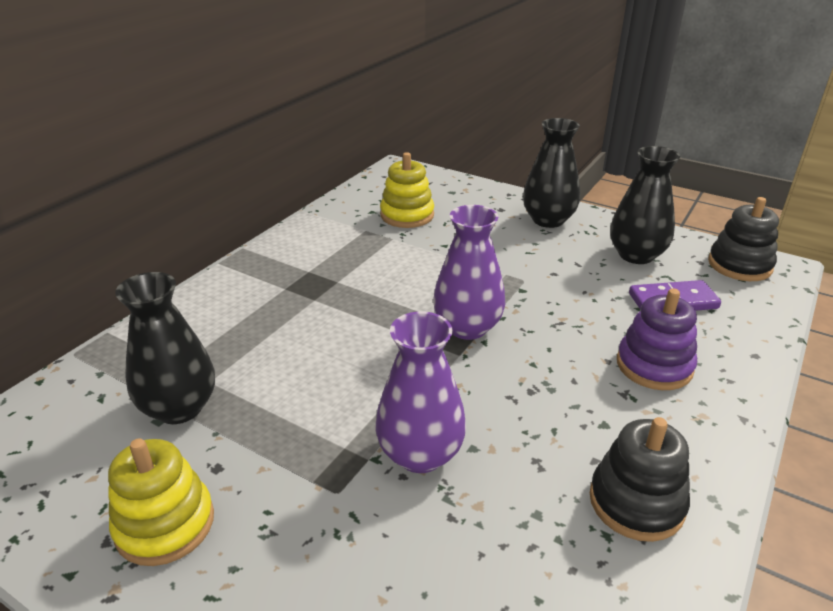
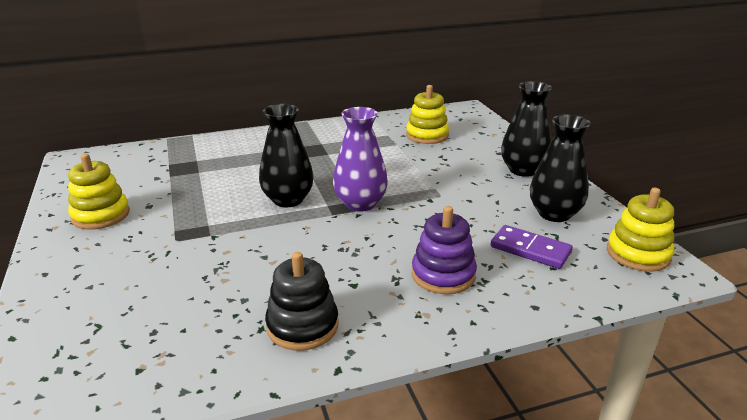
camera: 40 degrees right, 5 degrees down
black vase [115,272,215,424] -> black vase moved to [259,104,314,207]
purple vase [375,311,466,473] -> none
black stacking toy [708,197,779,281] -> yellow stacking toy [607,188,674,272]

